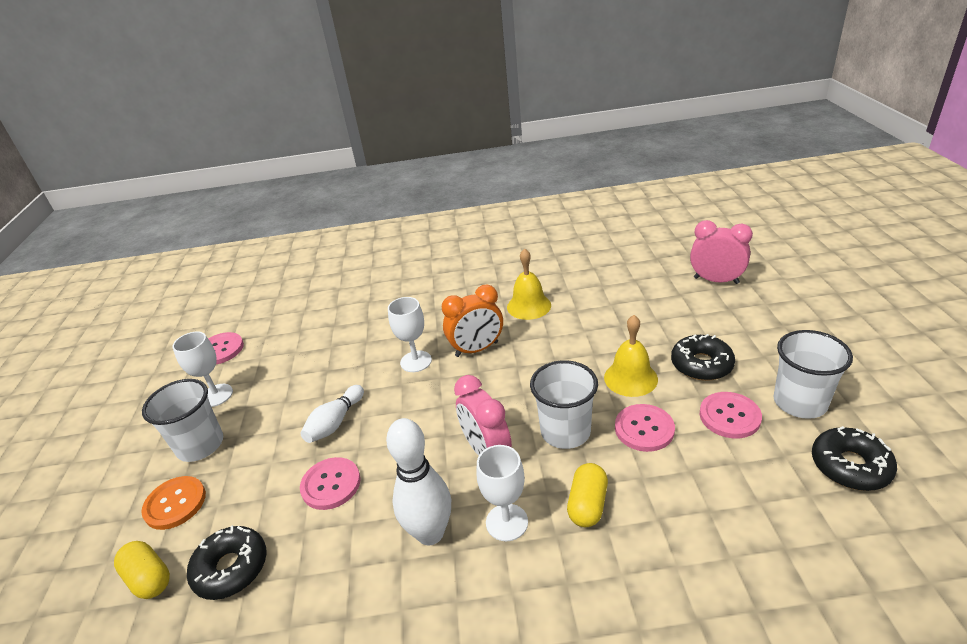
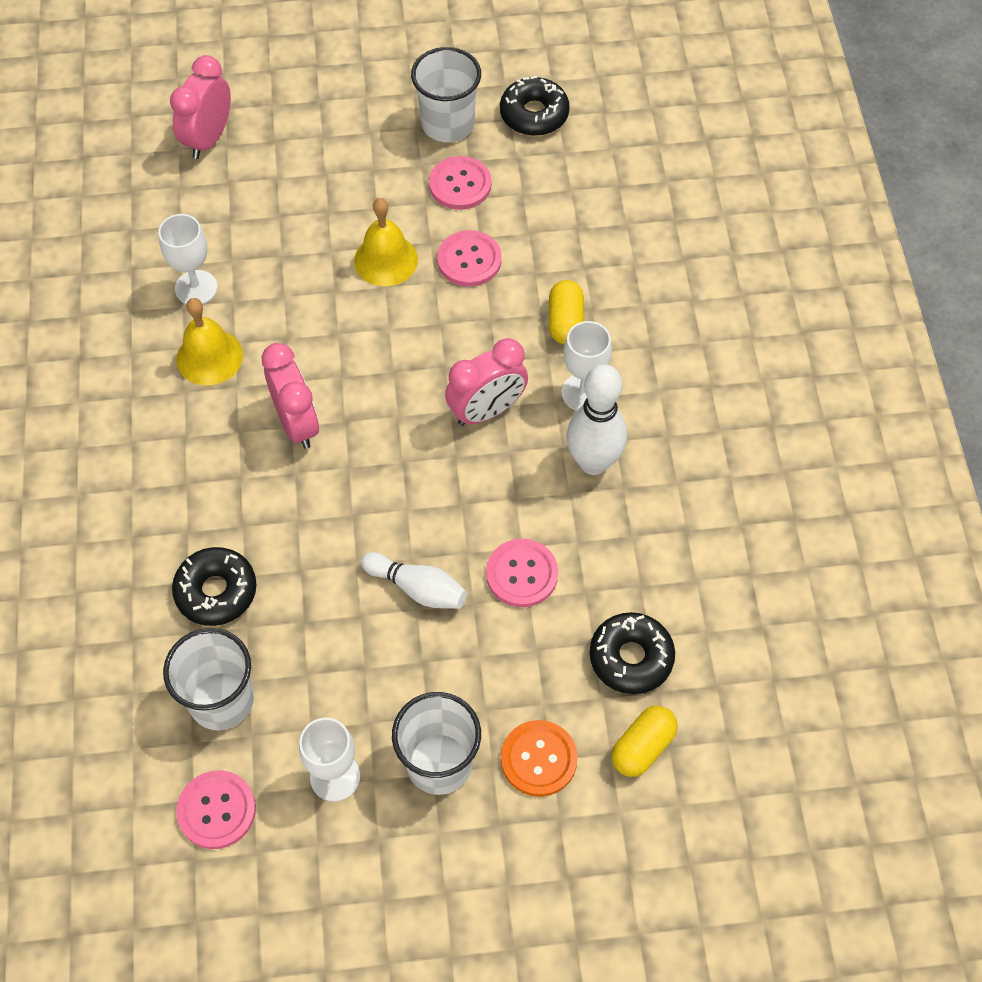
camera: 95 degrees left, 25 degrees up
white goblet [388,297,432,372] -> white goblet moved to [158,214,217,304]
orange clock [442,285,503,357] -> pink clock [262,343,319,449]
white cup [530,360,598,449] -> white cup moved to [163,628,254,730]
yellow capsule [567,463,608,527] -> yellow capsule turned 75 degrees clockwise [549,280,584,344]
black donut [671,334,735,381] -> black donut moved to [172,547,257,626]

